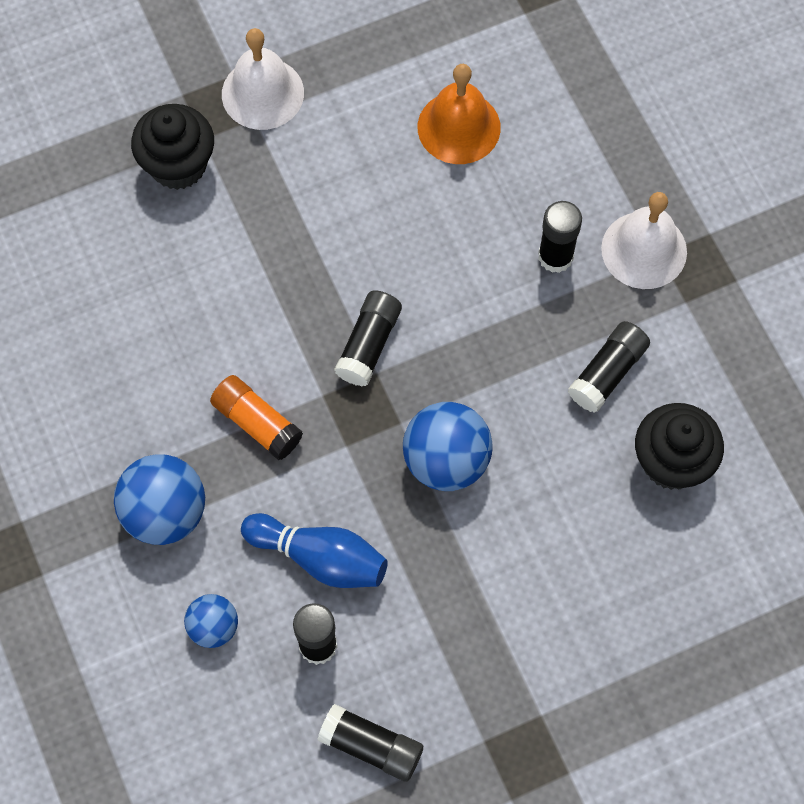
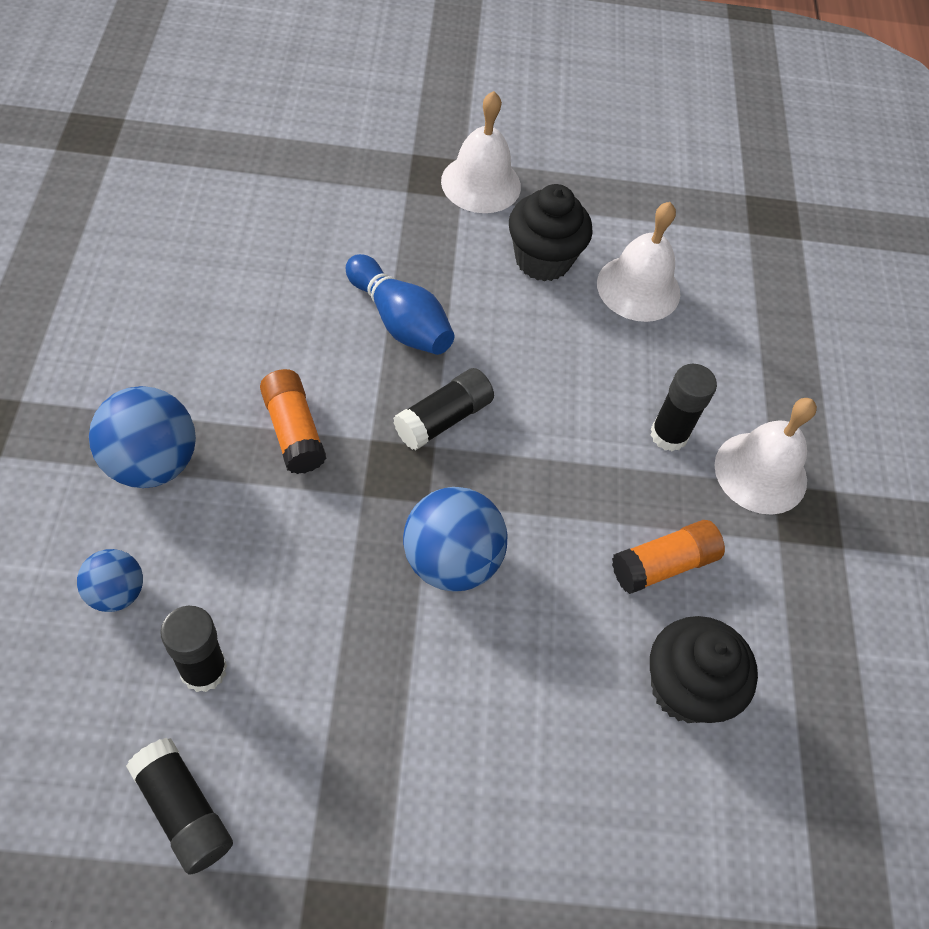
camera: 20 degrees right, 10 degrees down
black cupcake [131,104,214,190] -> black cupcake moved to [509,184,593,281]
blue bowling pin [241,513,388,588] -> blue bowling pin moved to [346,254,454,355]
orange bell [418,64,501,164] -> white bell [597,202,680,322]
black glue stick [568,321,650,413] -> orange glue stick [612,520,725,594]

